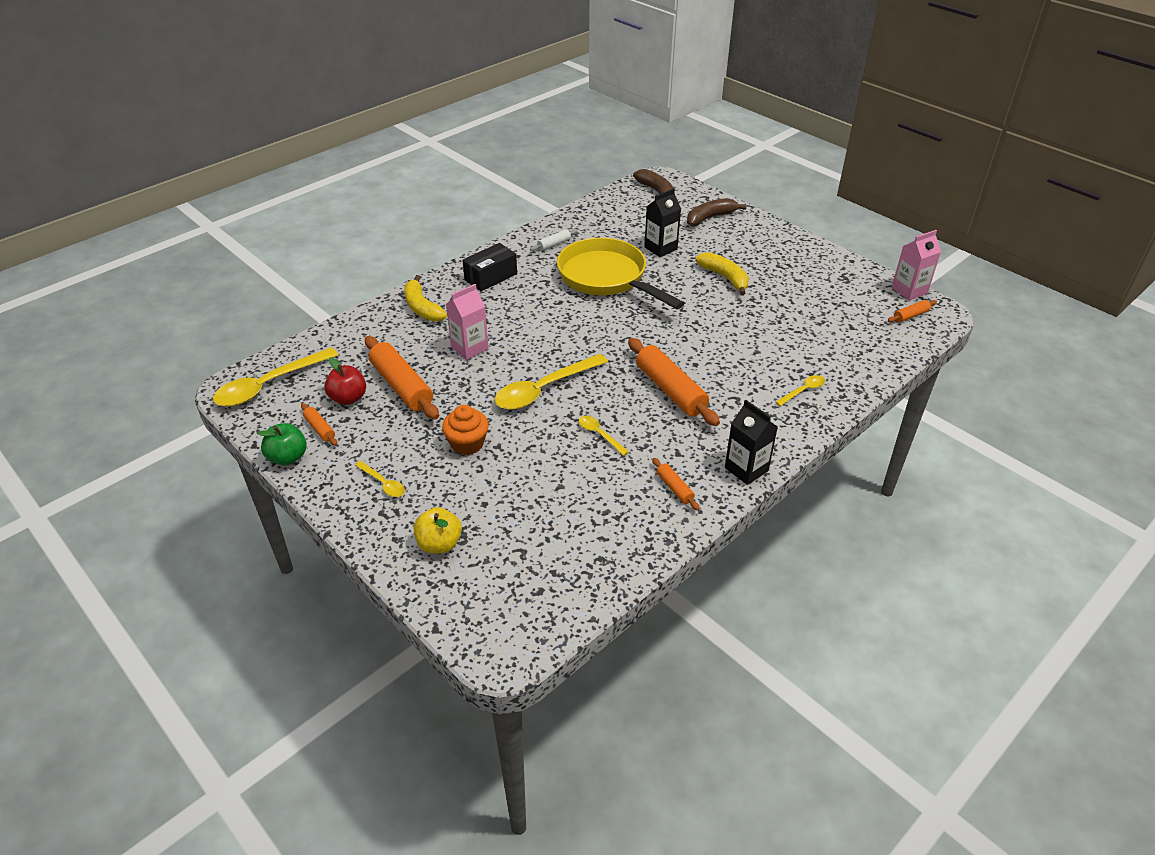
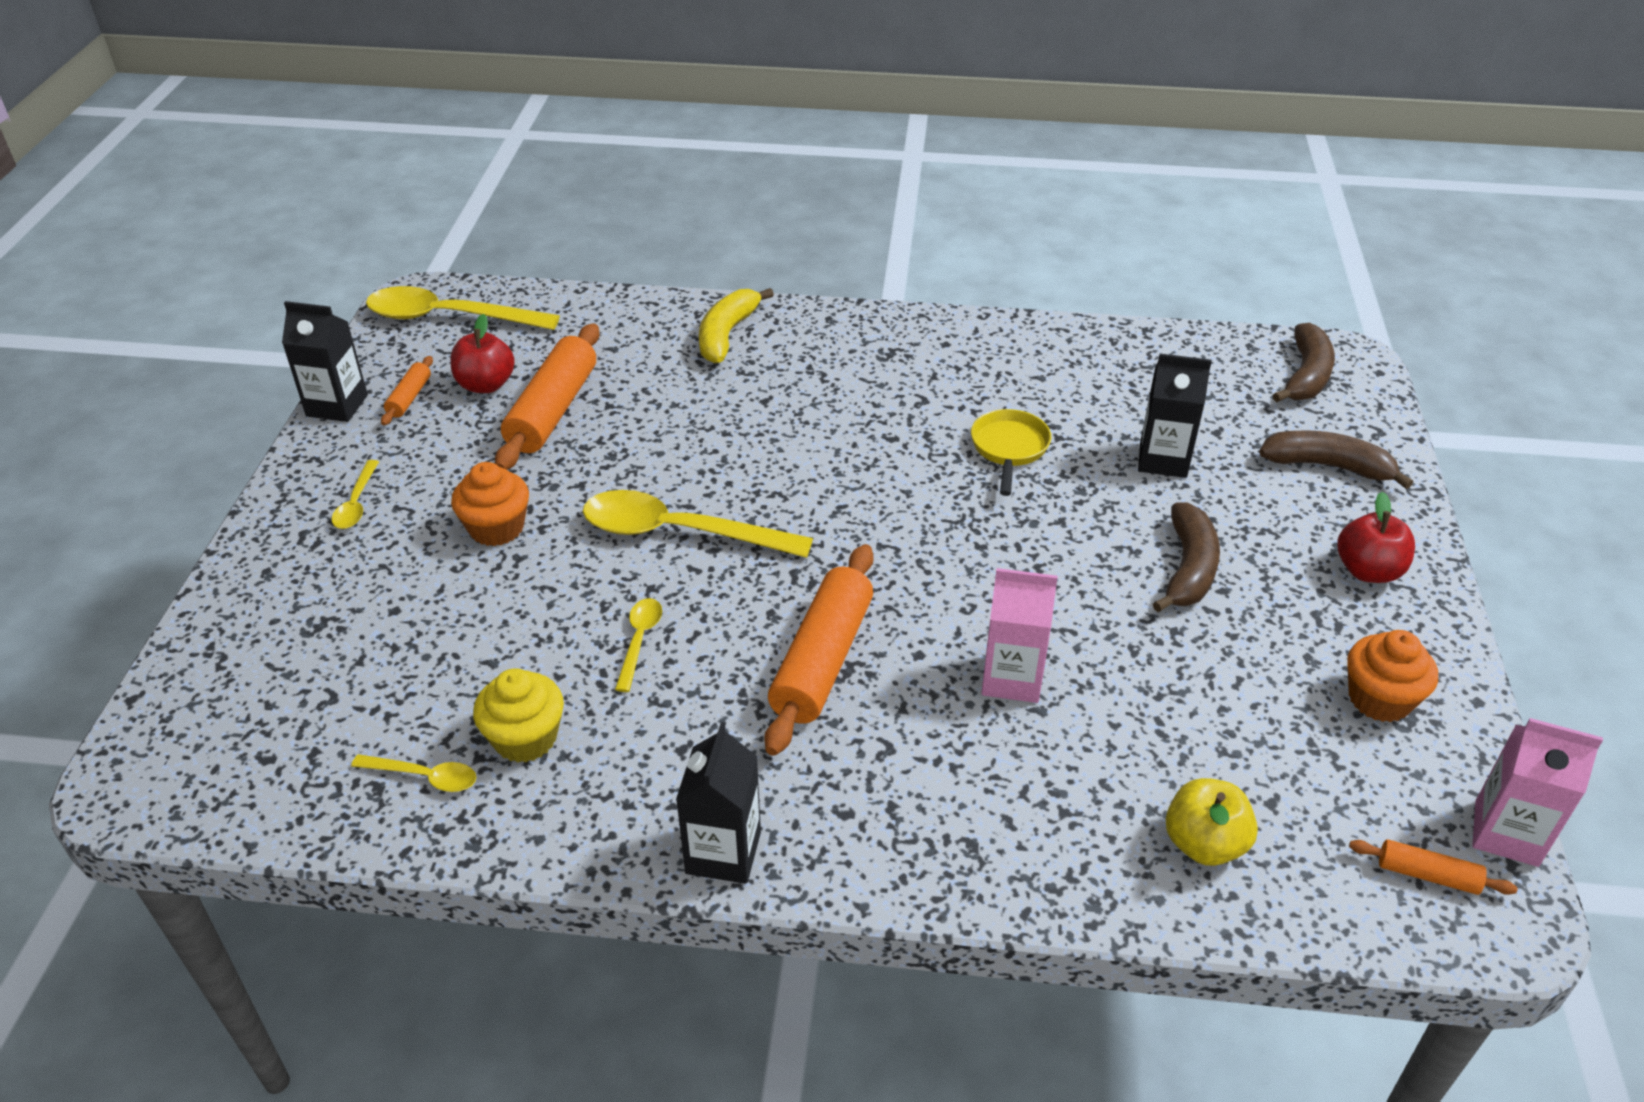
camera: 50 degrees right, 0 degrees up
green apple [257,423,307,465] -> black carton [282,301,368,422]
yellow apple [414,507,462,554] -> yellow apple moved to [1166,778,1258,866]
pink carton [446,284,489,360] -> pink carton moved to [981,568,1058,703]
black box [462,243,517,291] -> none
white rolling pin [530,229,578,251] -> none
yellow pan [557,237,684,309] -> yellow pan [971,409,1051,496], size x0.47
orange rolling pin [652,458,700,511] -> none
yellow banana [695,252,749,295] -> brown banana [1153,503,1220,612]
yellow spoon [776,375,825,406] -> yellow spoon moved to [351,754,476,792]
none -> yellow cupcake [473,668,564,763]
none -> red apple [1337,492,1415,583]
none -> orange cupcake [1347,630,1438,722]

